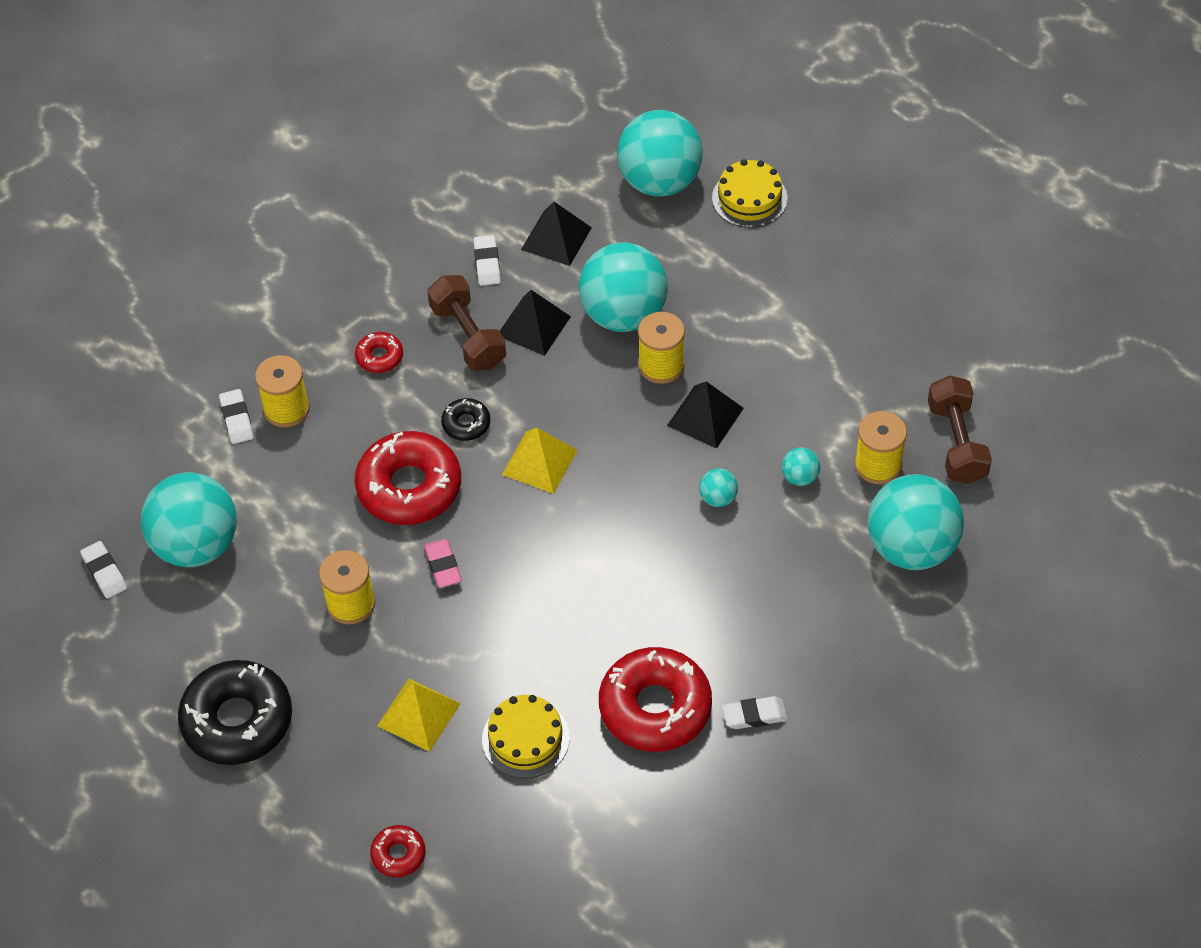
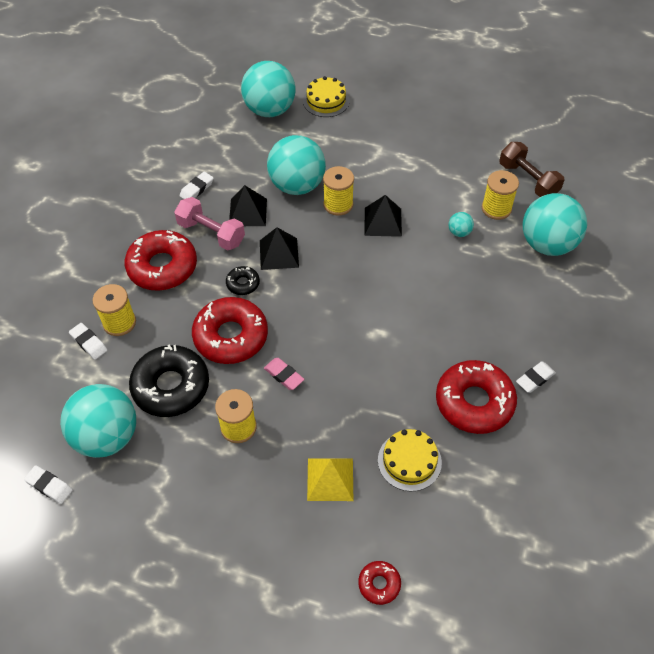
camera: 30 degrees left, 0 degrees up
black donut [178,660,292,765] -> black donut moved to [129,345,209,417]
red donut [355,332,403,373] -> red donut [125,230,197,291], size x2.13
brown dumbbell [427,275,506,371] -> pink dumbbell [174,197,245,250]
white eraser [474,235,501,286] -> white eraser turned 75 degrees clockwise [180,172,214,199]
yellow pyramid [502,428,577,494] -> none
black pyramid [521,202,592,266] -> black pyramid moved to [260,227,299,270]
turquoise ball [699,468,738,507] -> none

